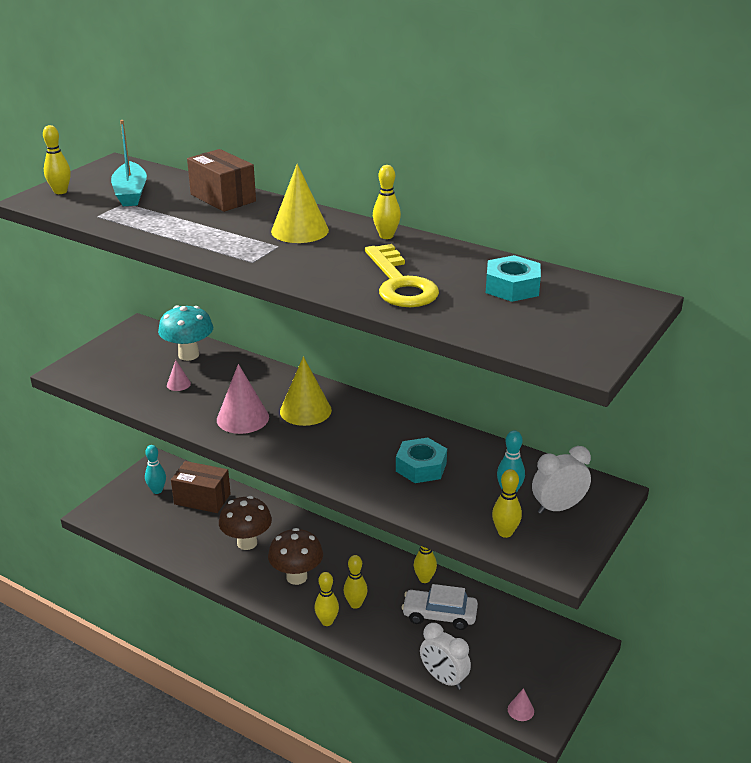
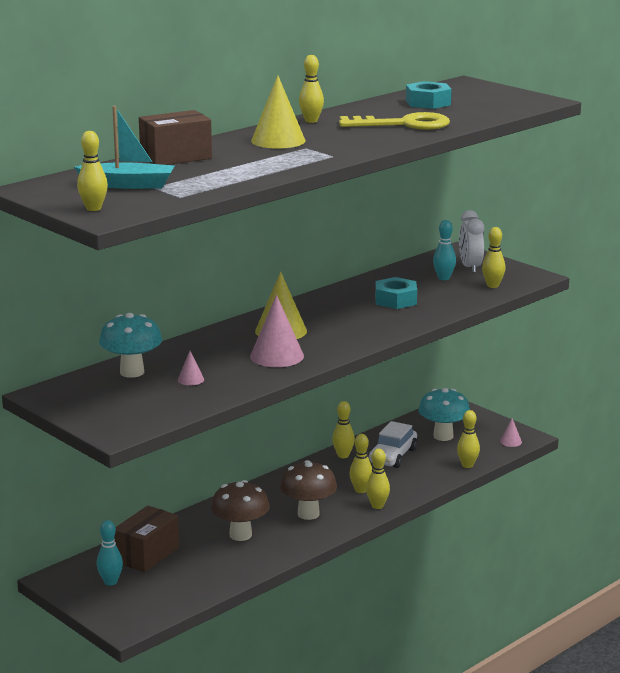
camera: 75 degrees left, 10 degrees down
white clock [420,623,471,690] -> yellow bowling pin [457,410,480,468]
none -> turquoise mushroom [418,388,470,441]

